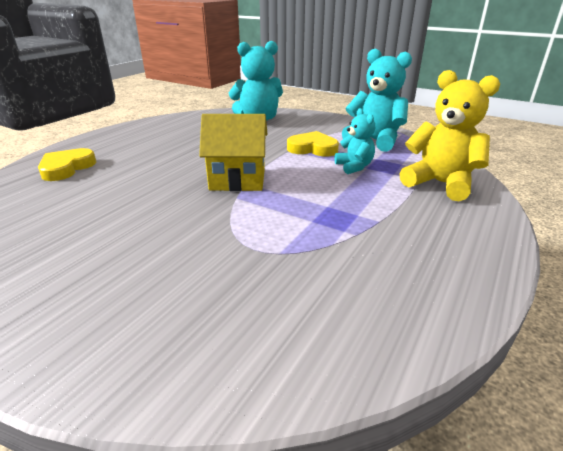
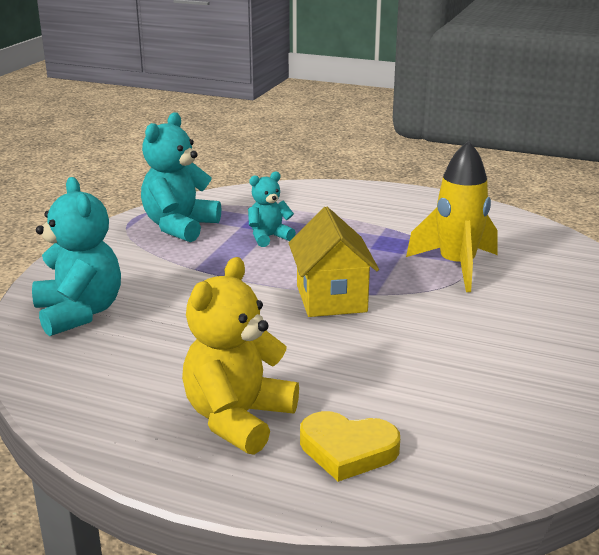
camera: 100 degrees left, 5 degrees down
yellow heart [287,131,339,156] -> none
yellow teddy bear [399,70,500,201] -> yellow teddy bear moved to [182,257,299,455]
none -> yellow rocket [406,140,498,292]

